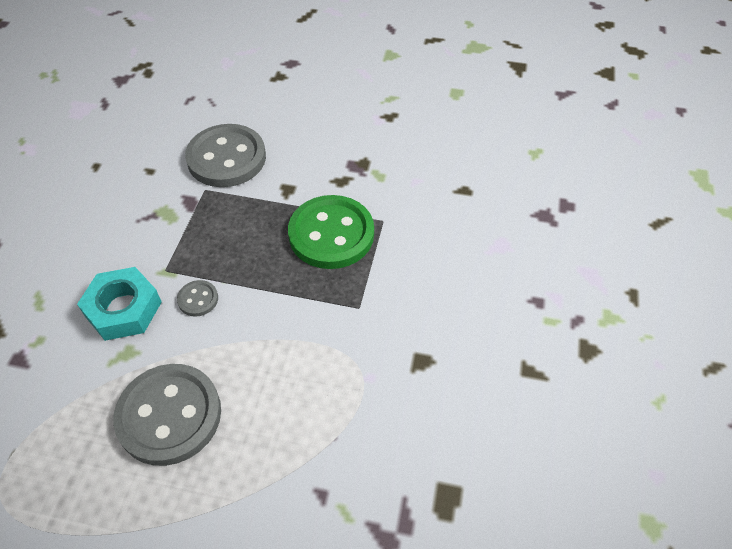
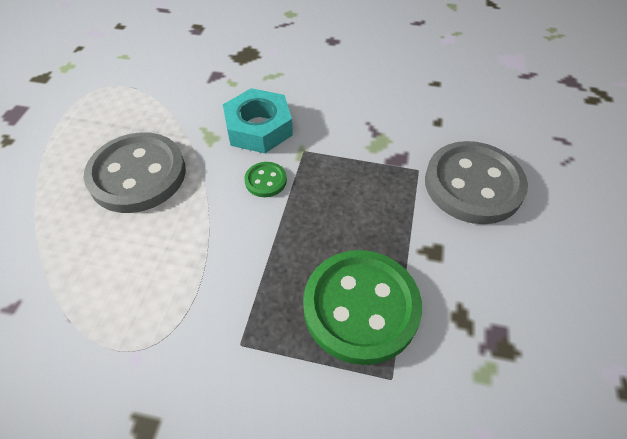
camera: 90 degrees right, 0 degrees up
grey button [177,280,218,317] -> green button [244,162,287,197]

